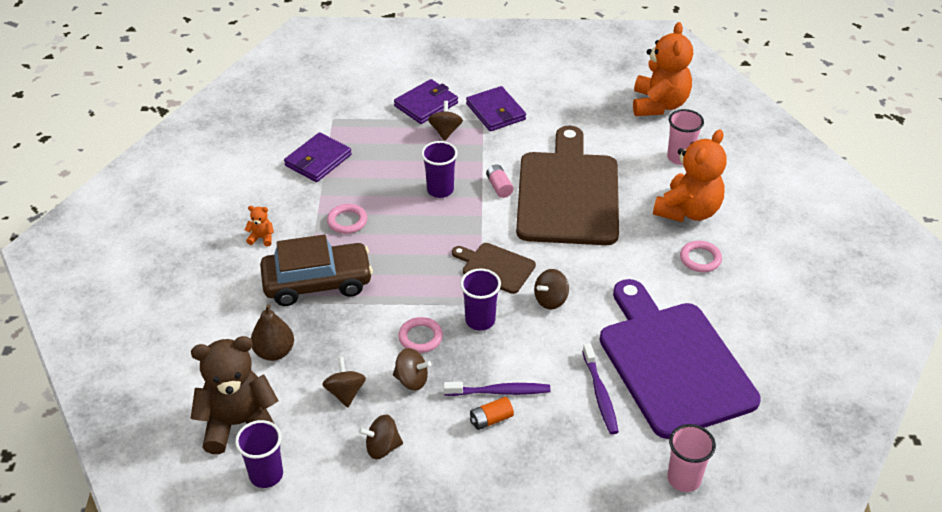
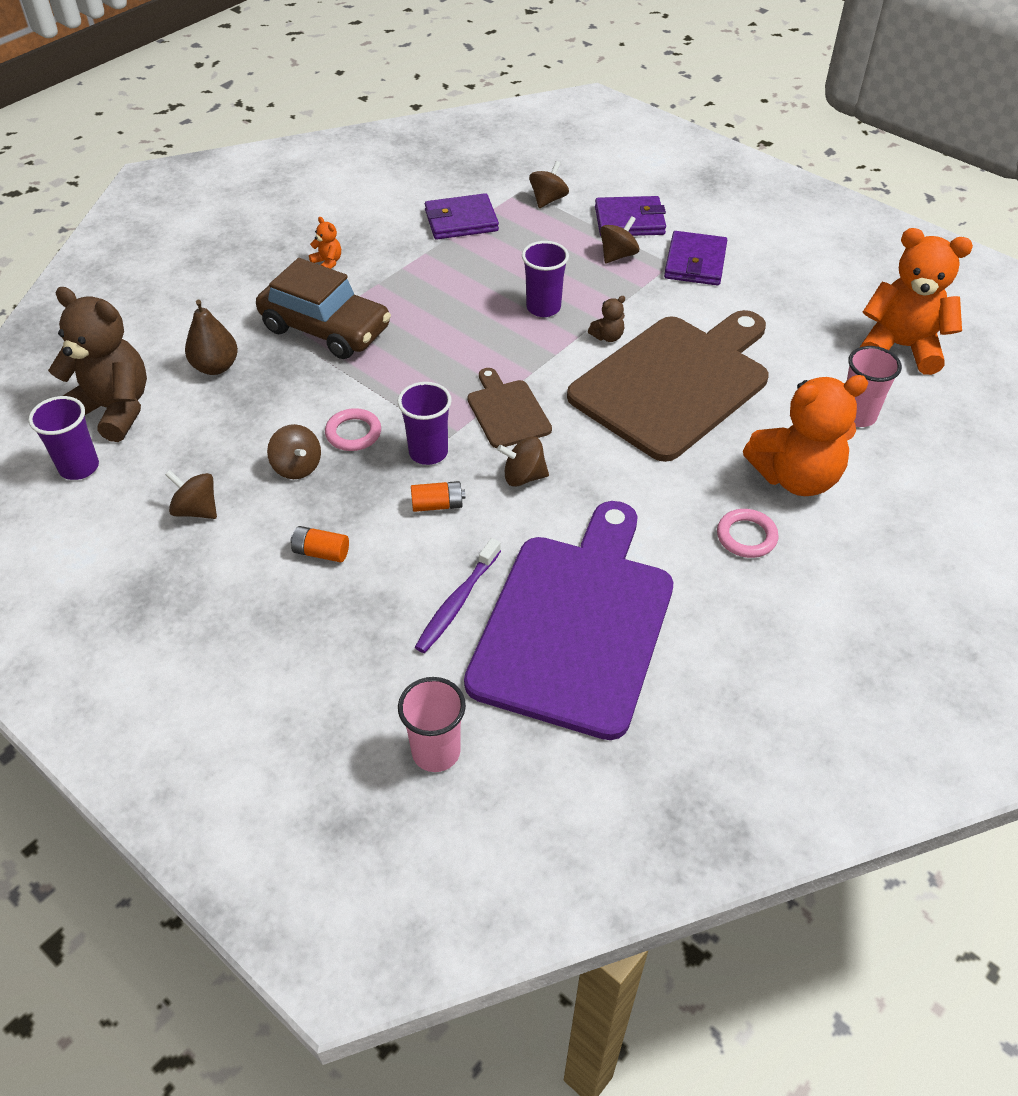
camera: 40 degrees right, 5 degrees up
brown spinning top [322,357,366,407] -> brown spinning top moved to [529,161,569,208]
pink ring [327,204,367,234] -> none
purple toothbrush [444,382,551,396] -> none
pink battery [486,165,514,198] -> brown teddy bear [588,296,625,342]
orange teddy bear [633,22,693,116] -> orange teddy bear turned 120 degrees counterclockwise [859,228,973,375]
none -> orange battery [411,481,466,512]

